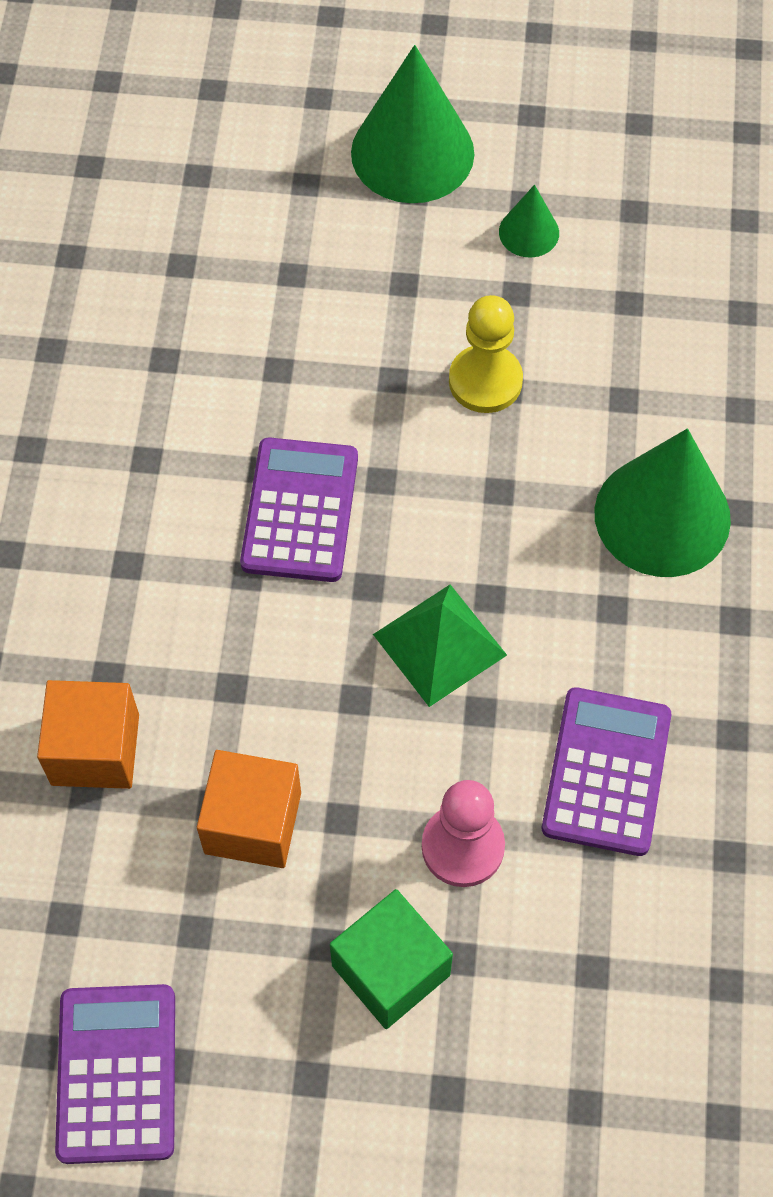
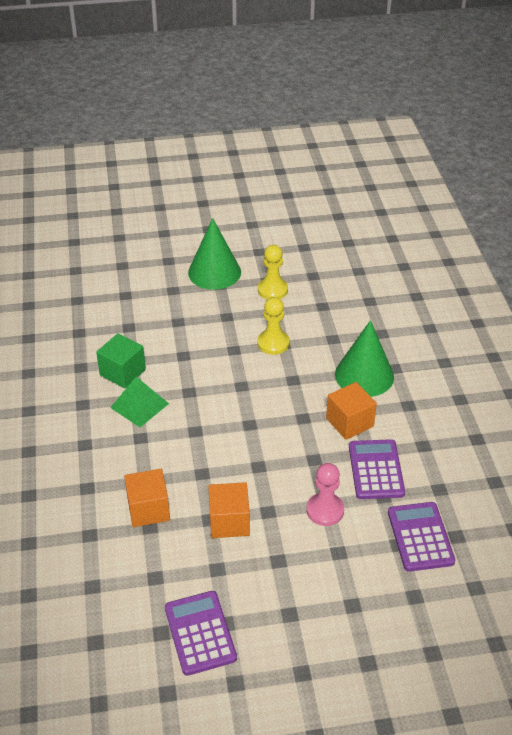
camera: 15 degrees left, 20 degrees down
purple calculator [240,437,358,582] -> purple calculator moved to [388,502,455,572]
green cube [330,889,453,1029] -> green cube moved to [96,333,146,388]
green pyramid [373,585,507,707] -> green pyramid moved to [110,377,169,427]
green cone [499,185,559,258] -> yellow pawn [258,245,288,300]
none -> orange cube [326,382,377,440]

